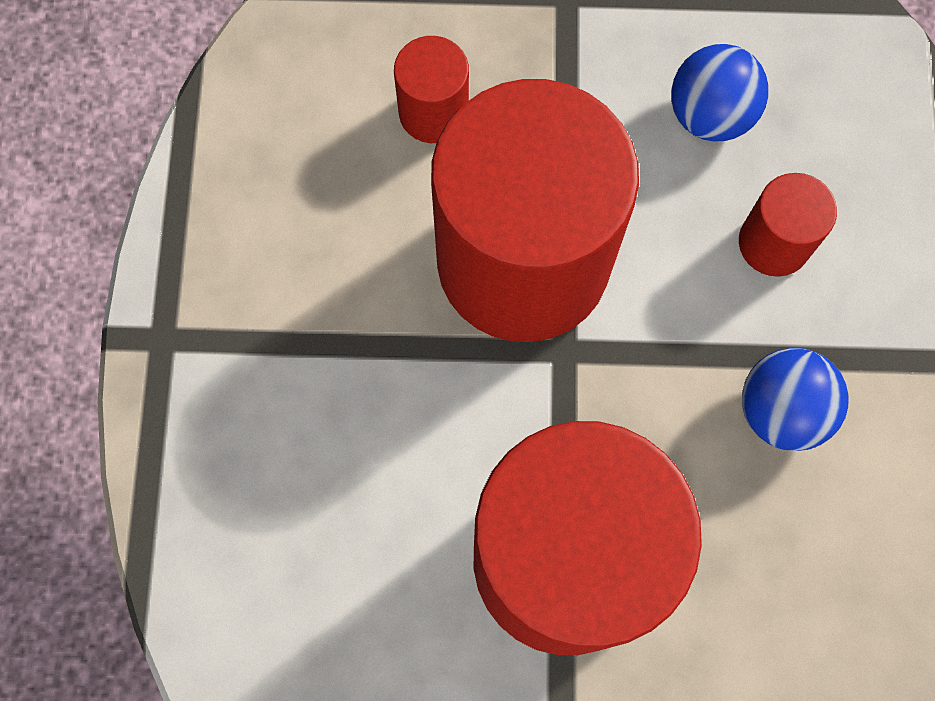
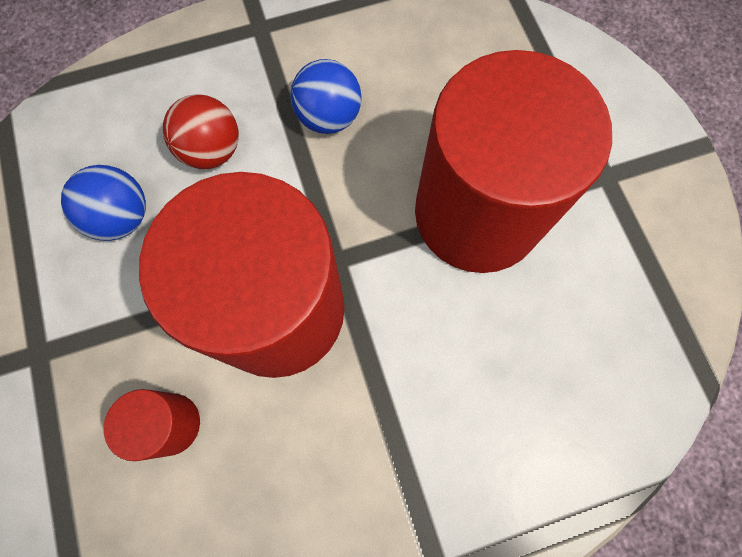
camera: 110 degrees left, 0 degrees up
red cylinder [739,173,837,277] -> red ball [163,94,239,169]

